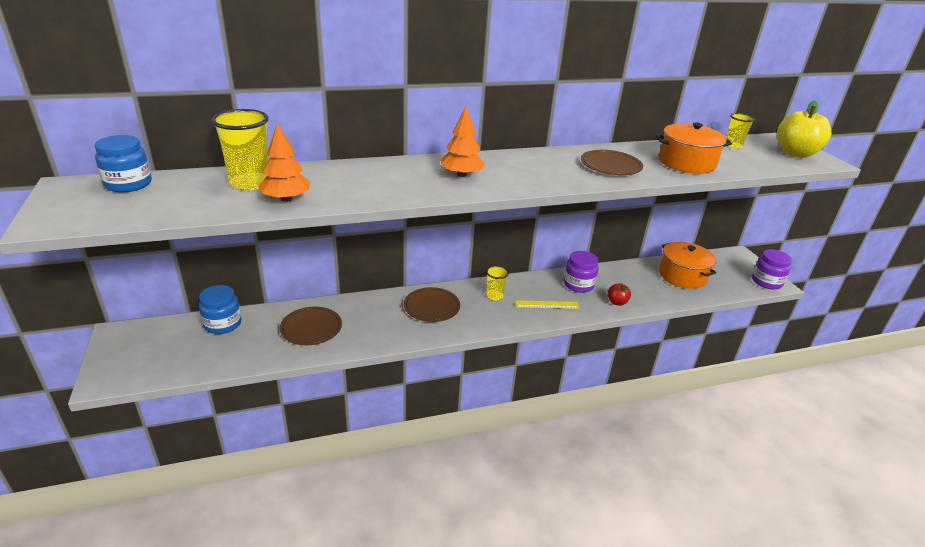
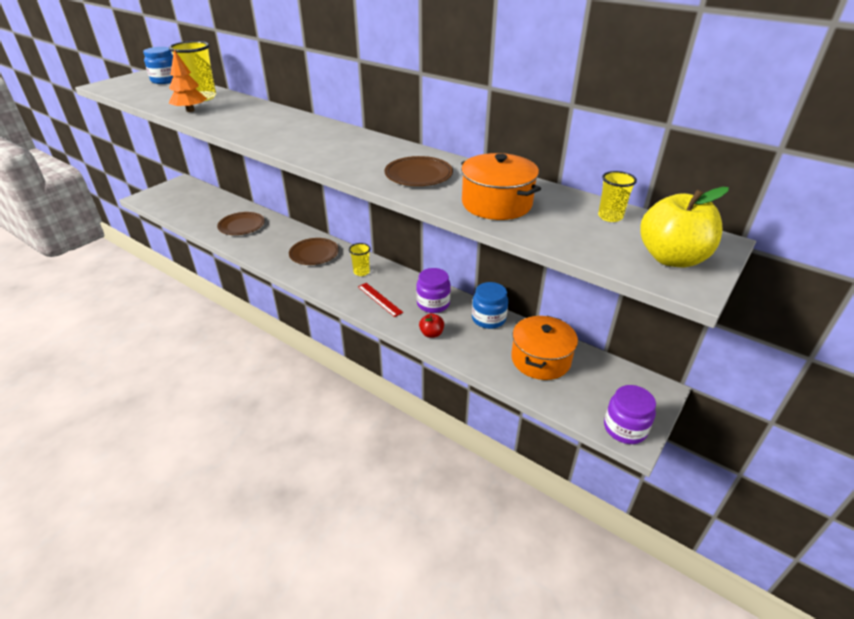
camera: 55 degrees right, 5 degrees up
blue jar [199,285,242,334] -> blue jar moved to [472,282,508,329]
orange tree [441,107,485,177] -> none
yellow ruler [515,300,579,309] -> red ruler [358,283,403,317]

